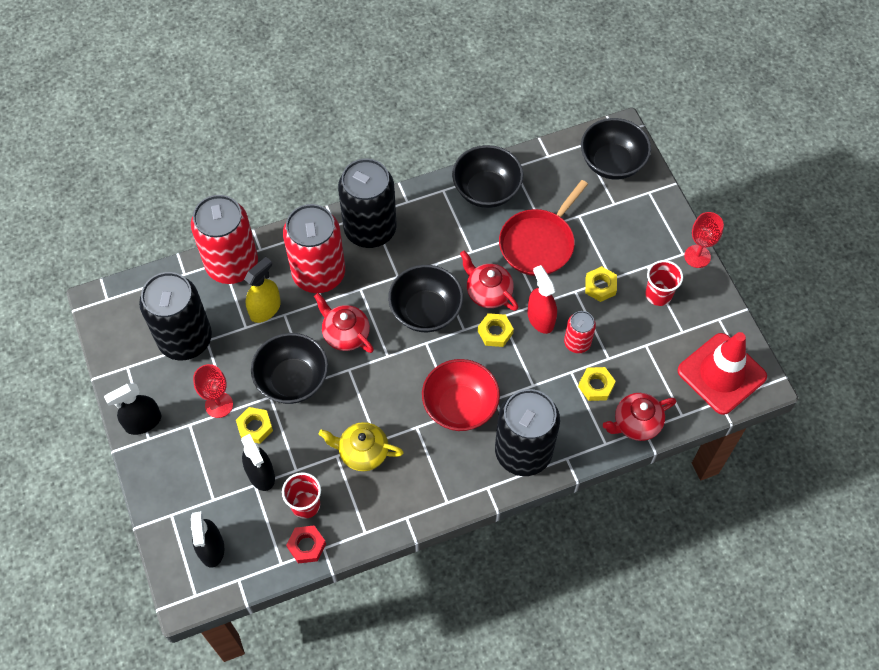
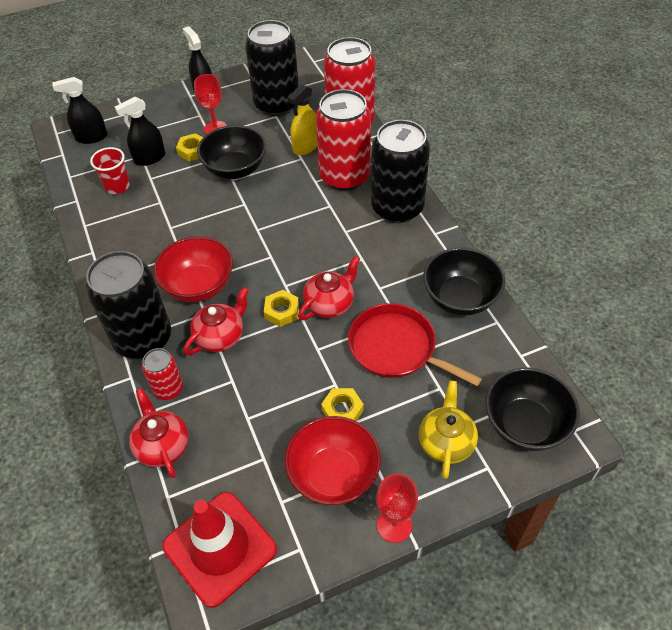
camera: 90 degrees right, 10 degrees down
yellow spray bottle [244,257,281,323] -> yellow spray bottle turned 90 degrees clockwise [287,84,317,155]
red nut [286,526,326,564] -> none
red teapot [314,293,374,353] -> red teapot moved to [183,287,249,355]
yellow teapot [319,422,404,471] -> yellow teapot moved to [419,381,478,479]
black bowl [388,265,463,332] -> none
red spray bottle [527,265,557,334] -> none
red can [564,311,596,353] -> red can moved to [142,348,183,400]
yellow nut [578,367,616,401] -> none
red cup [645,260,683,306] -> red bowl [285,416,381,505]

